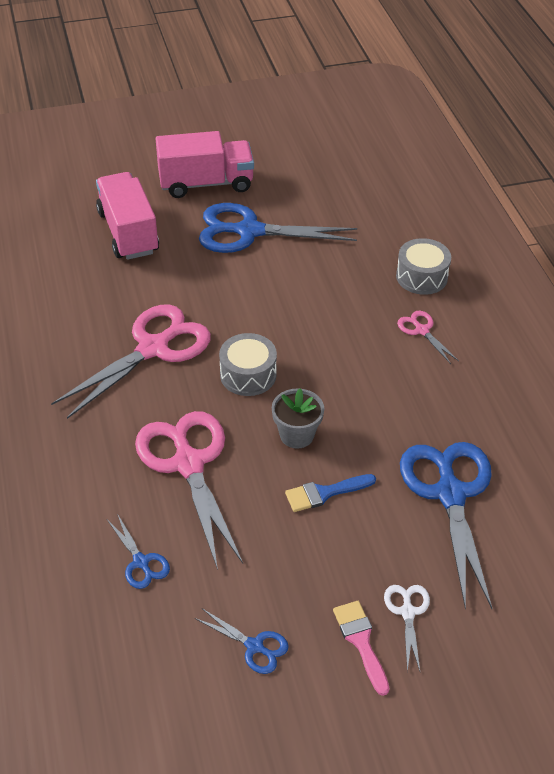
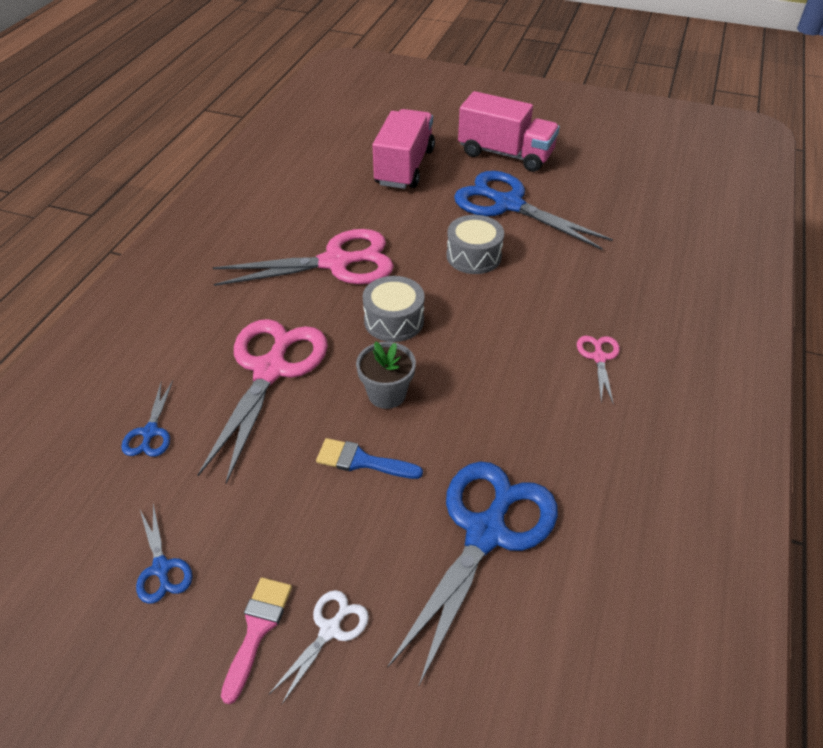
camera: 35 degrees right, 0 degrees up
grey drum [396,238,451,295] -> grey drum moved to [447,215,504,274]

